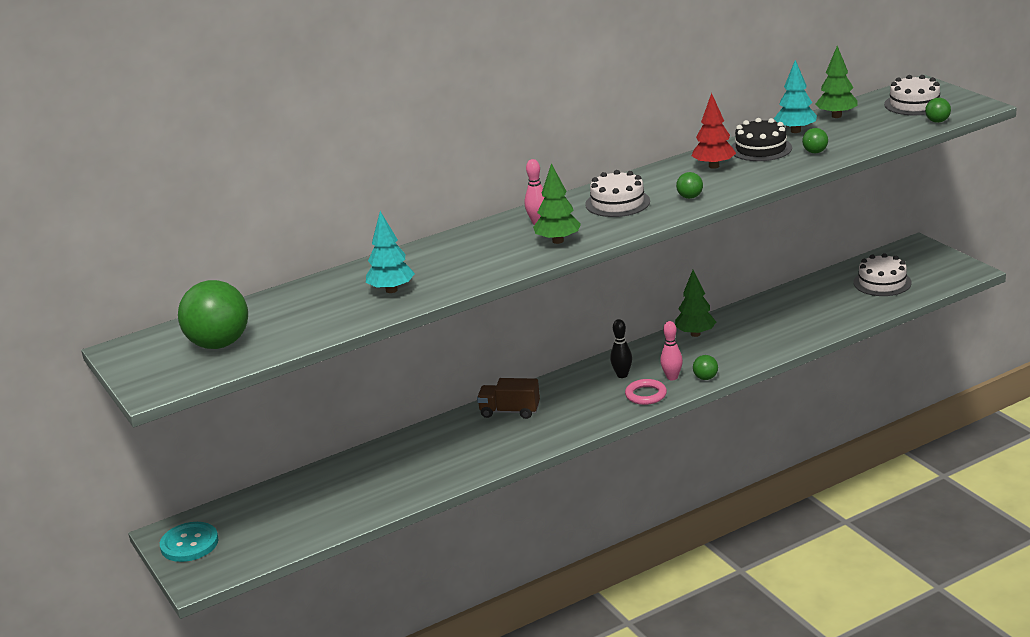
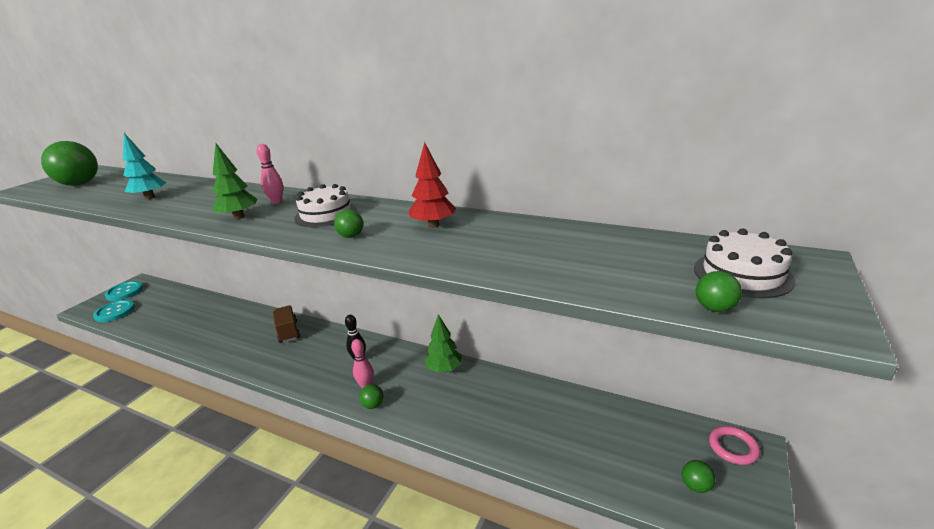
camera: 55 degrees right, 0 degrees up
pink ring [625,379,667,405] -> pink ring moved to [709,426,760,465]
black cake [732,118,792,161] -> none
turquoise tree [774,60,817,133] -> none
green ball [802,128,828,153] -> green ball moved to [682,460,715,493]
green tree [815,46,857,118] -> none
white cake [854,253,912,296] -> none
none -> turquoise button [93,300,135,322]

